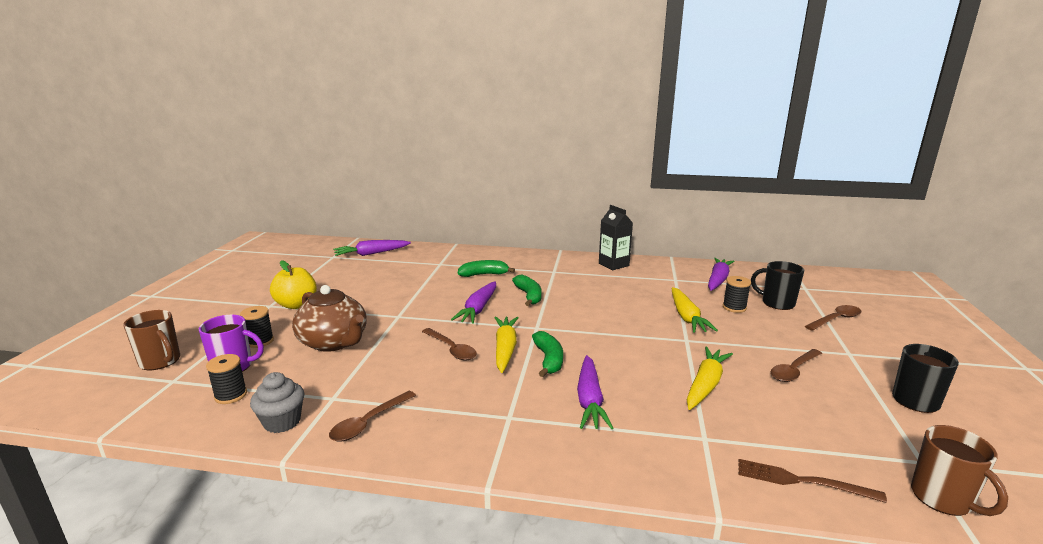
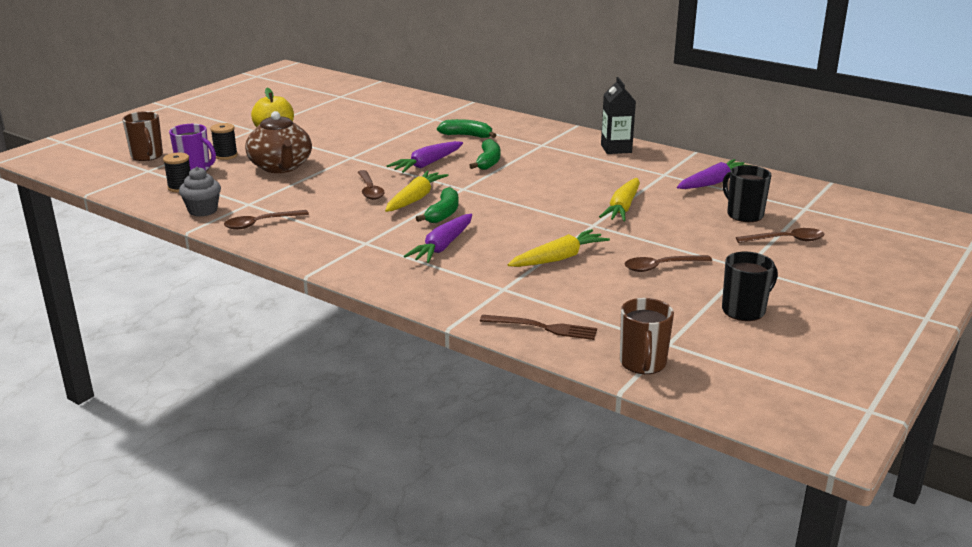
camera: 25 degrees right, 5 degrees up
purple carrot [333,240,411,256] -> none
black spool [723,276,751,313] -> none
brown fork [739,459,887,503] -> brown fork turned 150 degrees clockwise [480,315,597,340]

